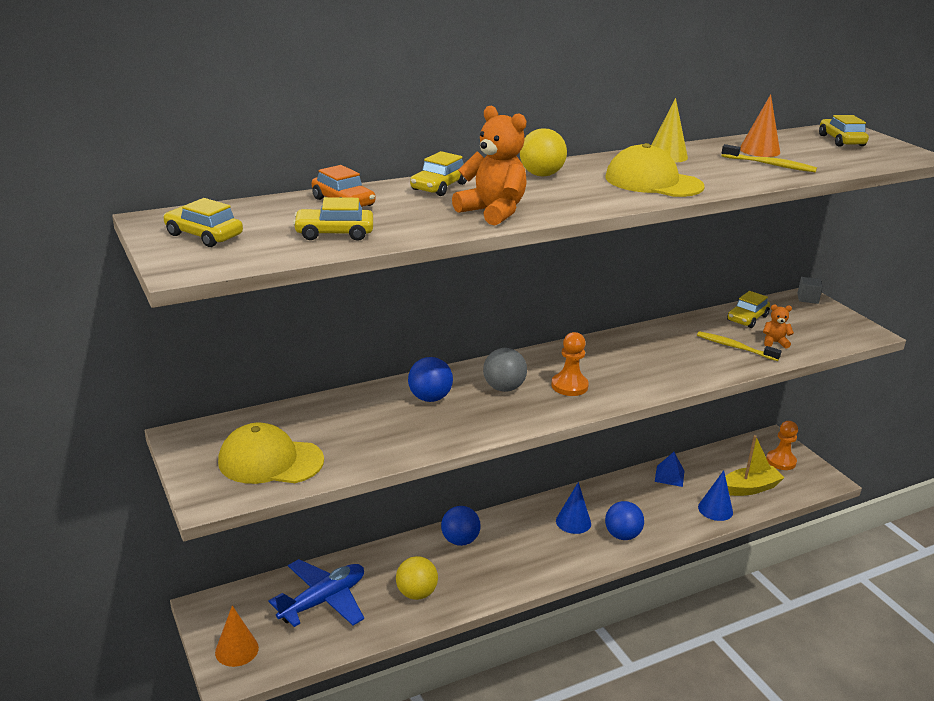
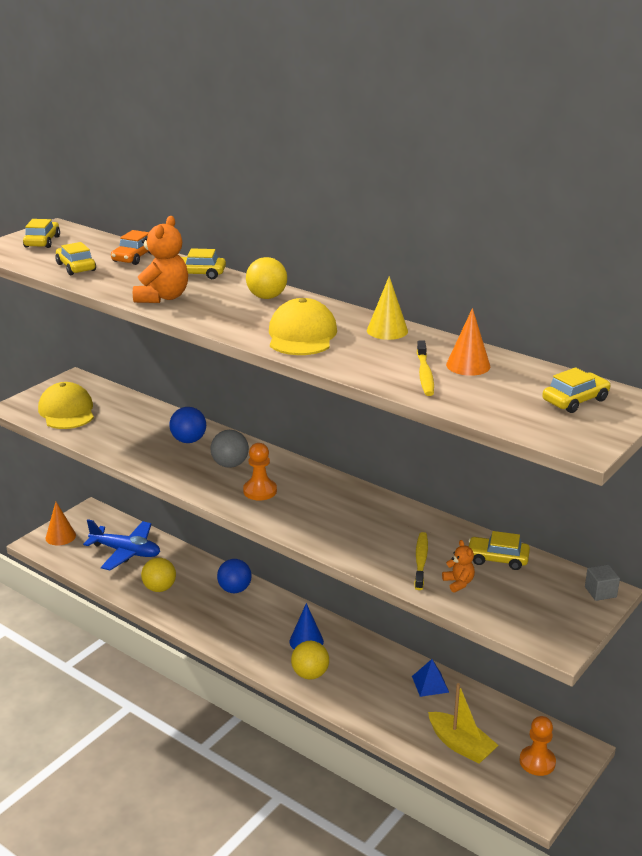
camera: 65 degrees right, 0 degrees up
blue ball [605,501,644,540] -> yellow ball [291,641,329,680]
blue cone [698,470,733,521] -> none

